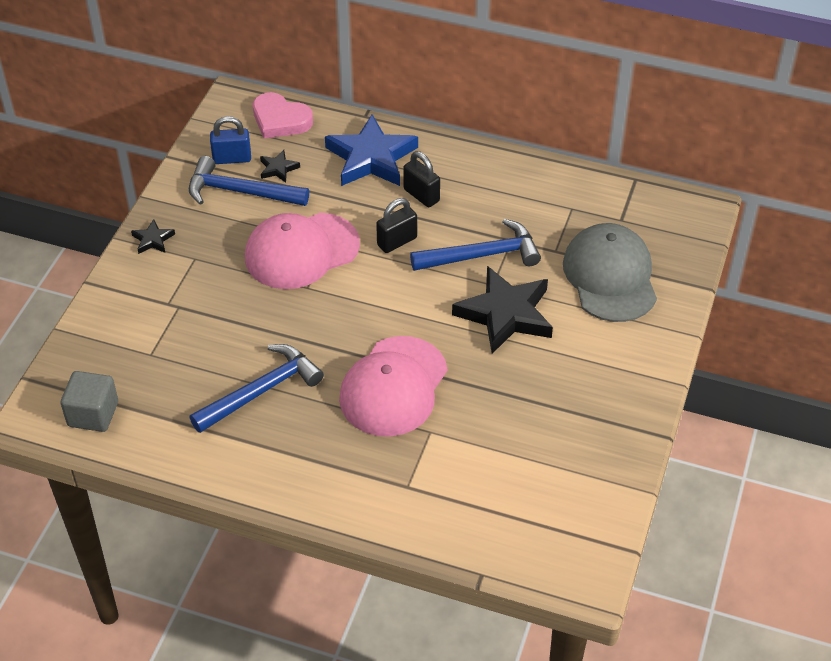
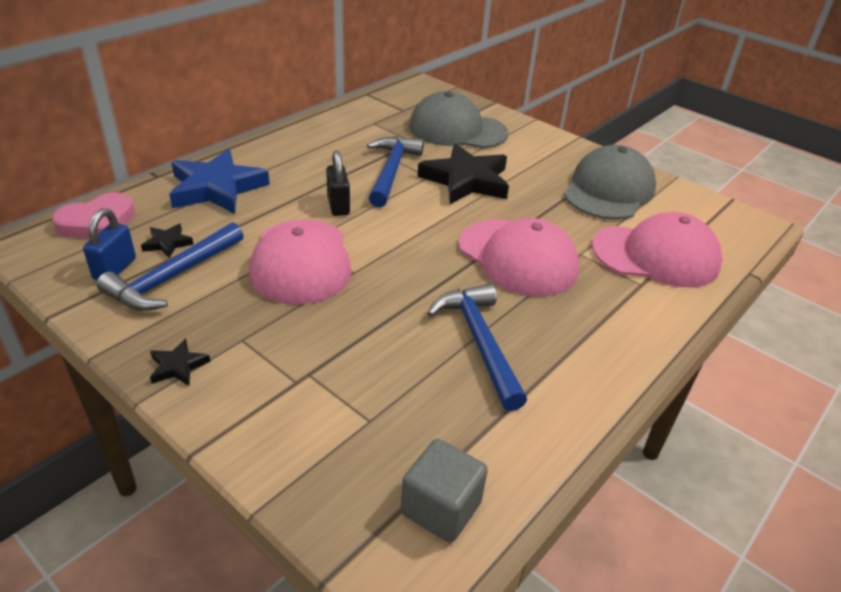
camera: 70 degrees left, 10 degrees down
black padlock [403,151,440,207] -> none
none -> grey cap [564,145,656,220]
none -> pink cap [592,212,722,288]

